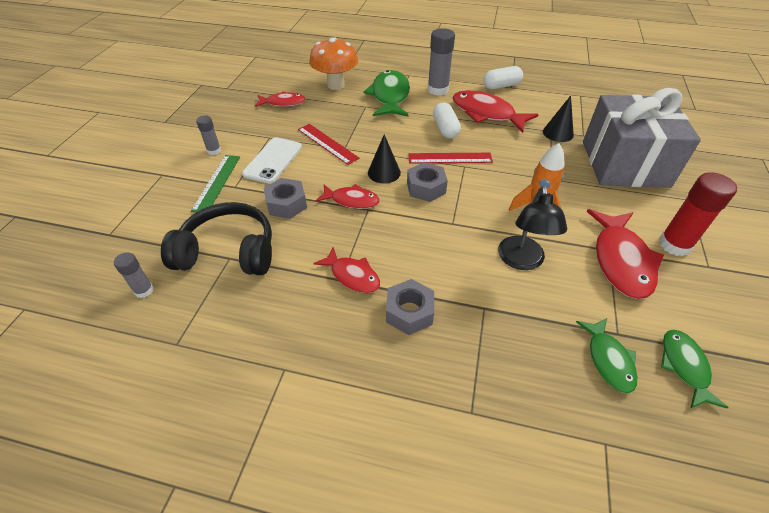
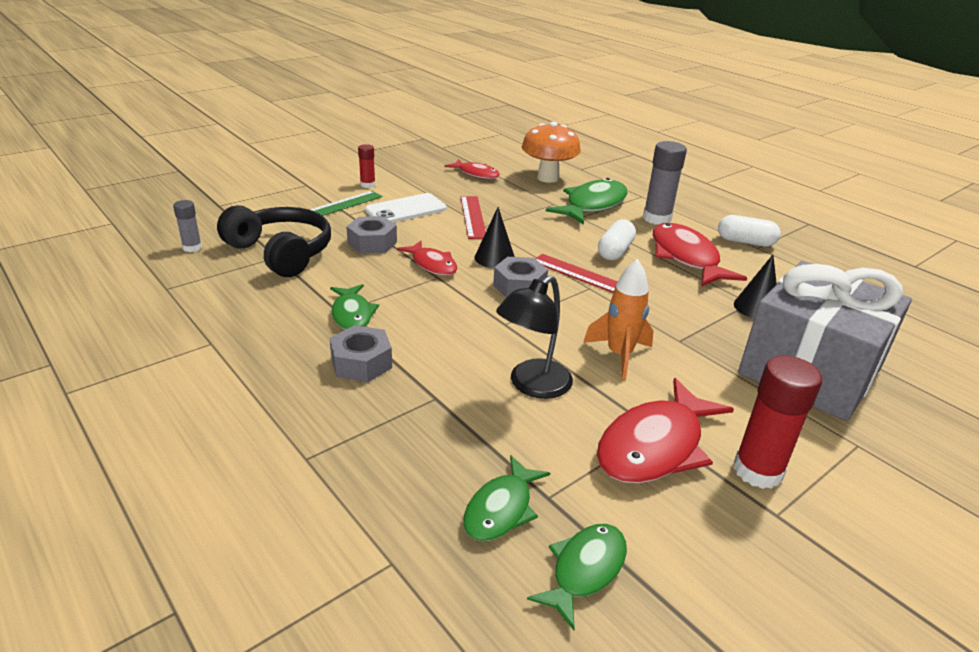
camera: 35 degrees right, 15 degrees down
grey glue stick [196,115,221,155] -> red glue stick [358,144,375,188]
red fish [313,247,380,293] -> green fish [330,284,379,330]

